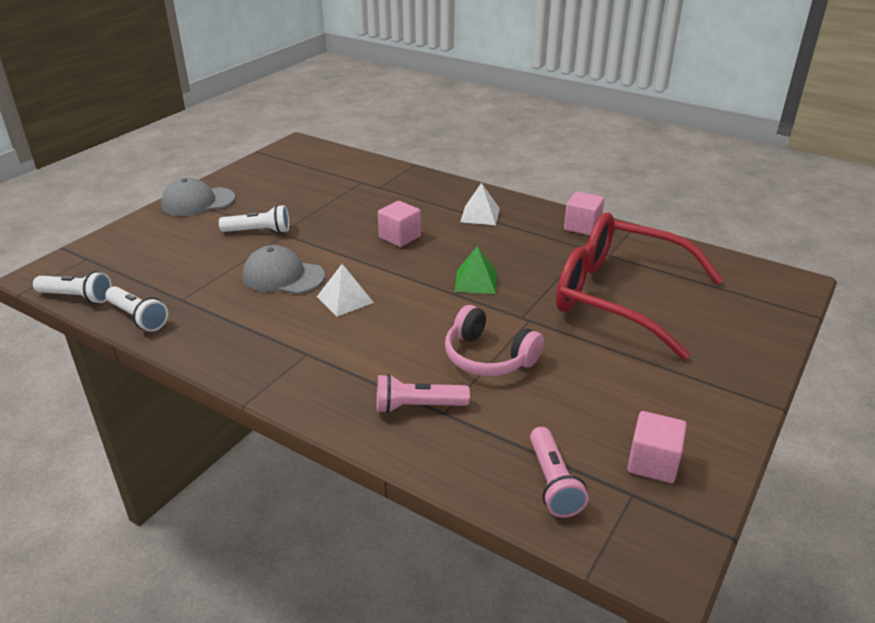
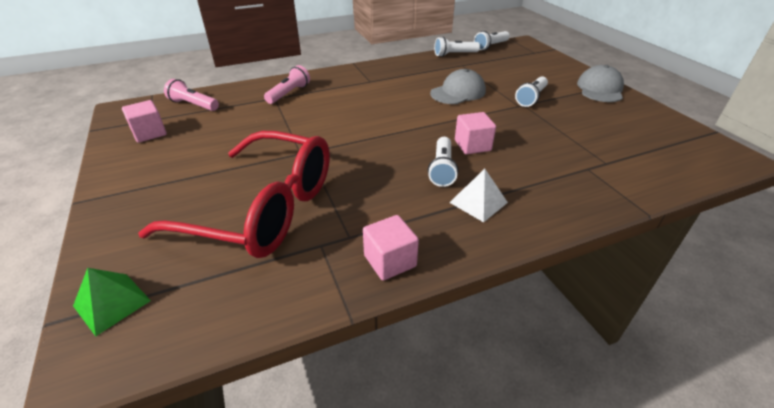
camera: 125 degrees right, 5 degrees up
white pyramid [317,264,374,317] -> none
pink headphones [445,305,544,376] -> none
green pyramid [454,246,497,294] -> green pyramid moved to [73,268,151,336]
red glasses [556,213,723,360] -> red glasses turned 45 degrees clockwise [138,131,330,258]
none -> white flashlight [428,137,459,187]

